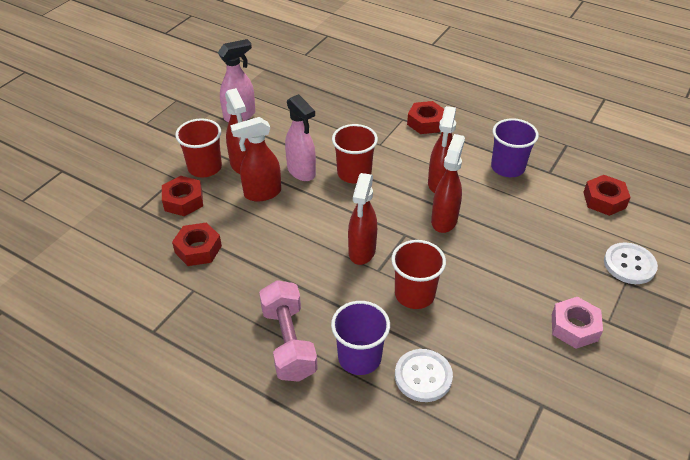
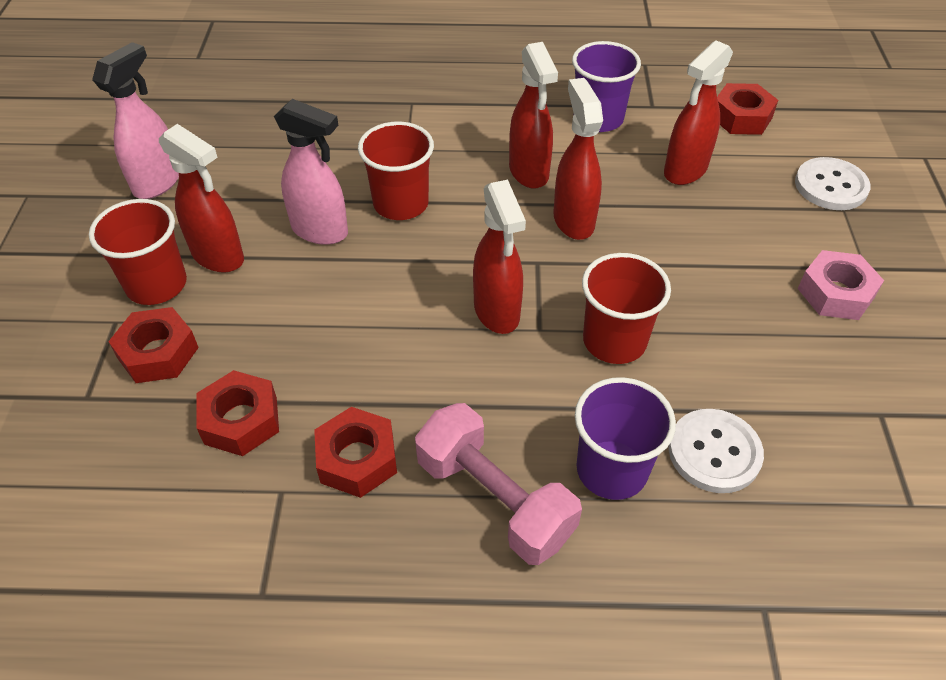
camera: 30 degrees left, 5 degrees up
red spray bottle [230,117,281,201] -> red spray bottle moved to [664,40,733,185]
red nut [407,101,444,134] -> red nut moved to [314,407,397,498]

